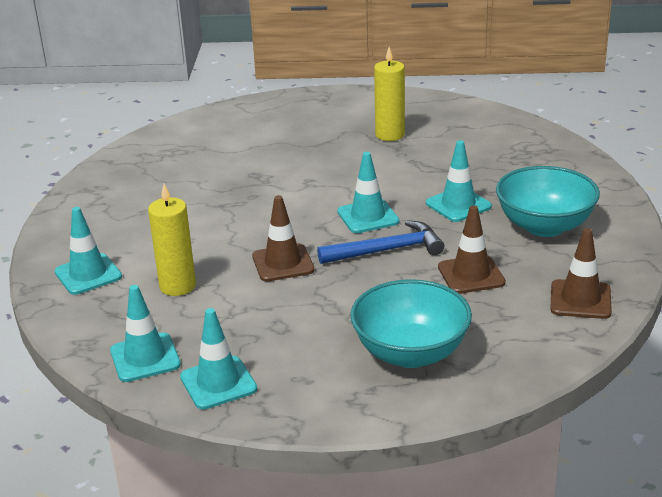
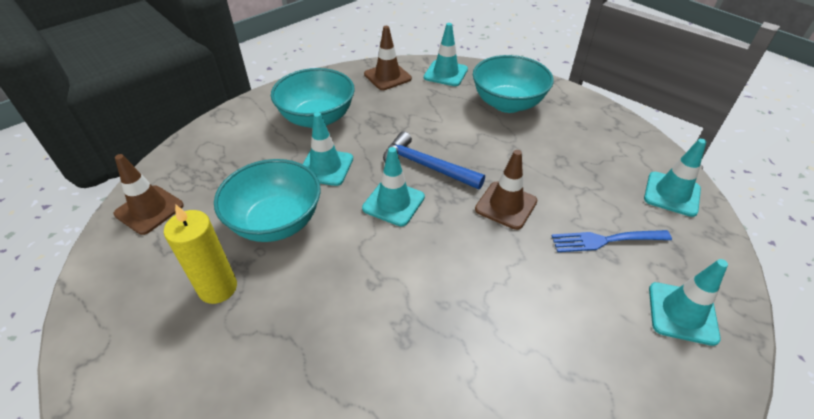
camera: 135 degrees left, 15 degrees up
yellow candle [148,184,196,296] -> blue fork [551,230,672,252]
turquoise traffic cone [180,308,257,409] -> turquoise traffic cone moved to [424,23,468,86]
brown traffic cone [438,205,506,294] -> brown traffic cone moved to [114,154,184,235]
none -> turquoise bowl [214,159,320,242]

